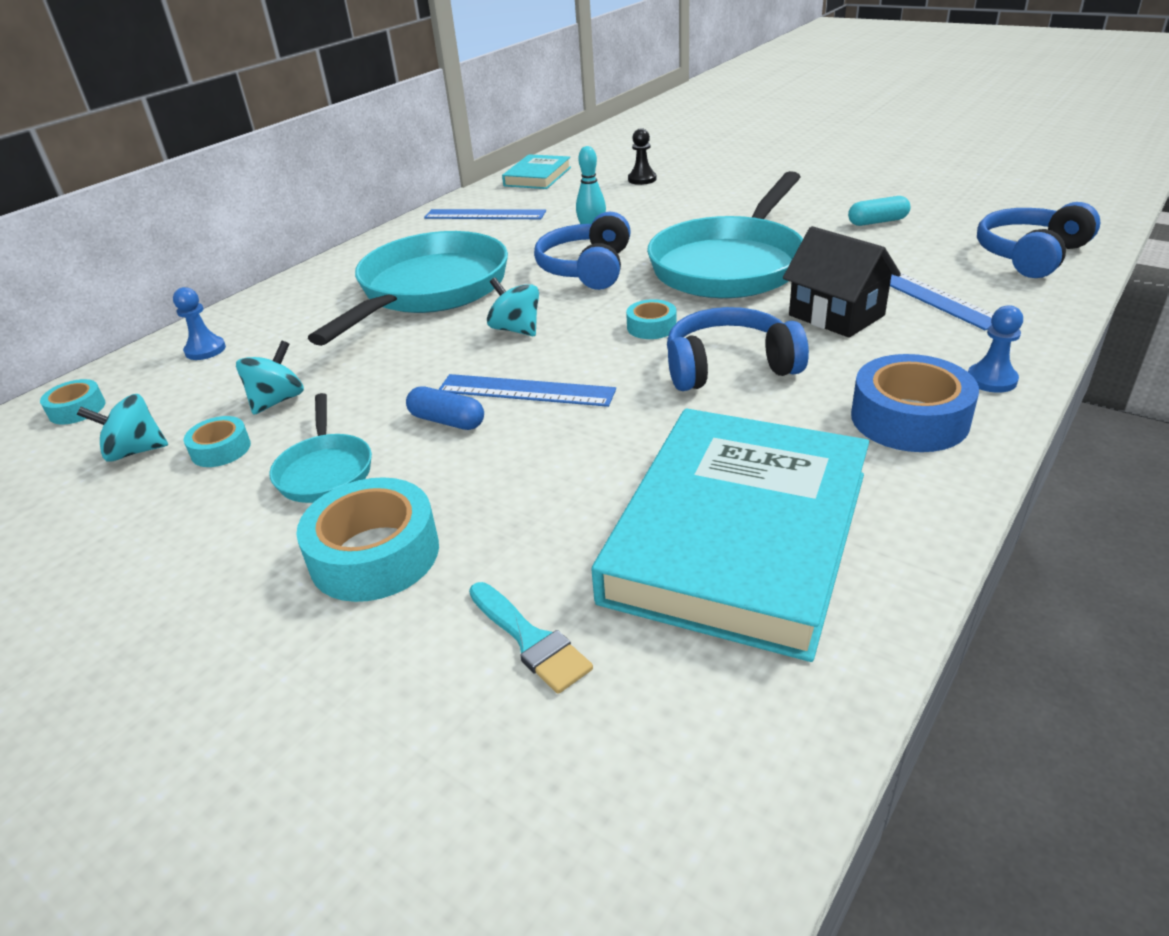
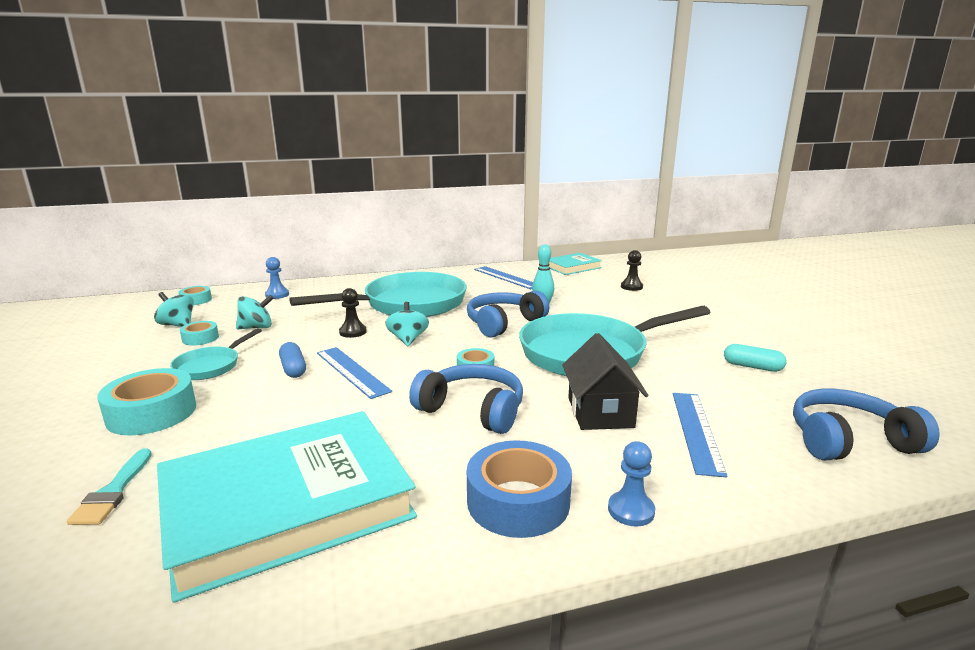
camera: 35 degrees right, 15 degrees down
none -> black pawn [339,288,367,338]

